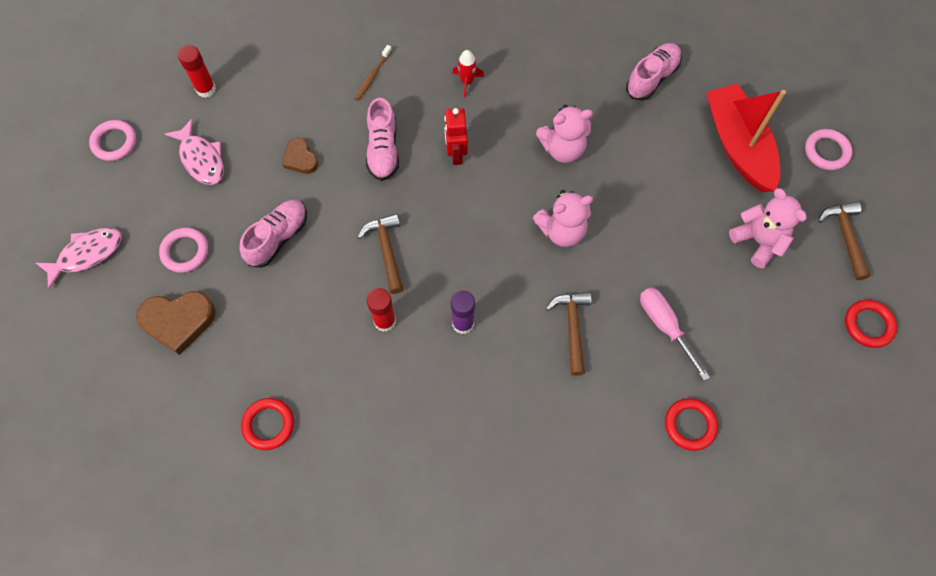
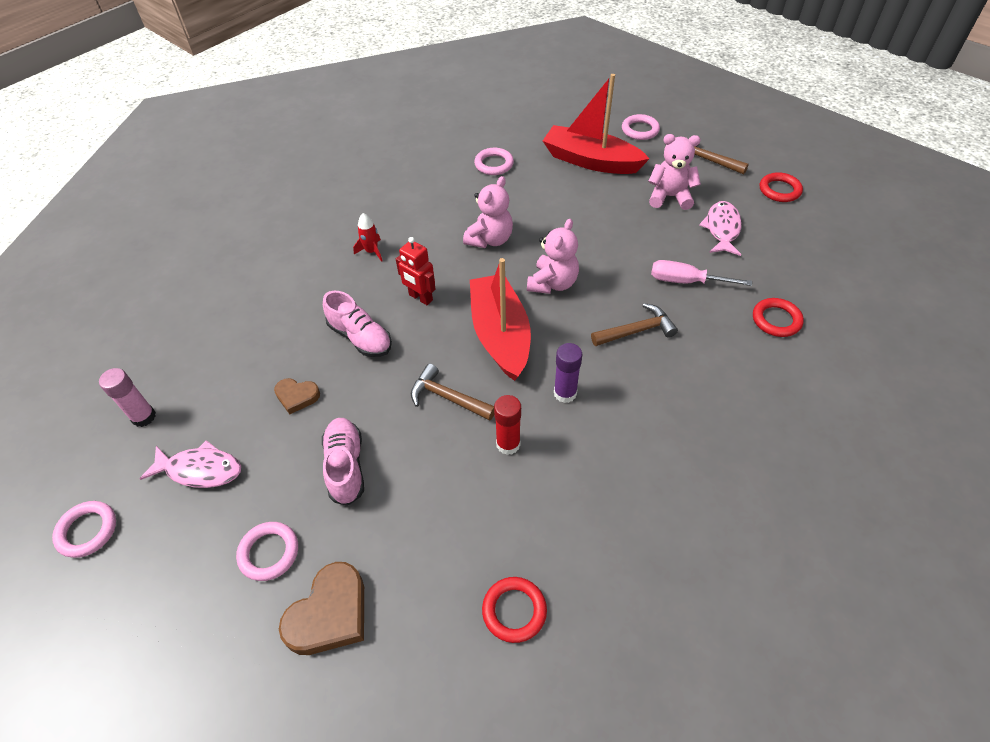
camera: 45 degrees left, 15 degrees down
pink fish [36,228,122,289] -> pink fish moved to [699,201,742,256]
red glue stick [178,45,216,98] -> pink glue stick [99,368,156,427]
brown toothbrush [354,45,392,101] -> none
brown hammer [546,292,592,376] -> brown hammer turned 120 degrees clockwise [591,303,678,346]
pink shoe [626,43,682,101] -> pink ring [474,148,514,175]
none -> red boat [470,258,531,381]

